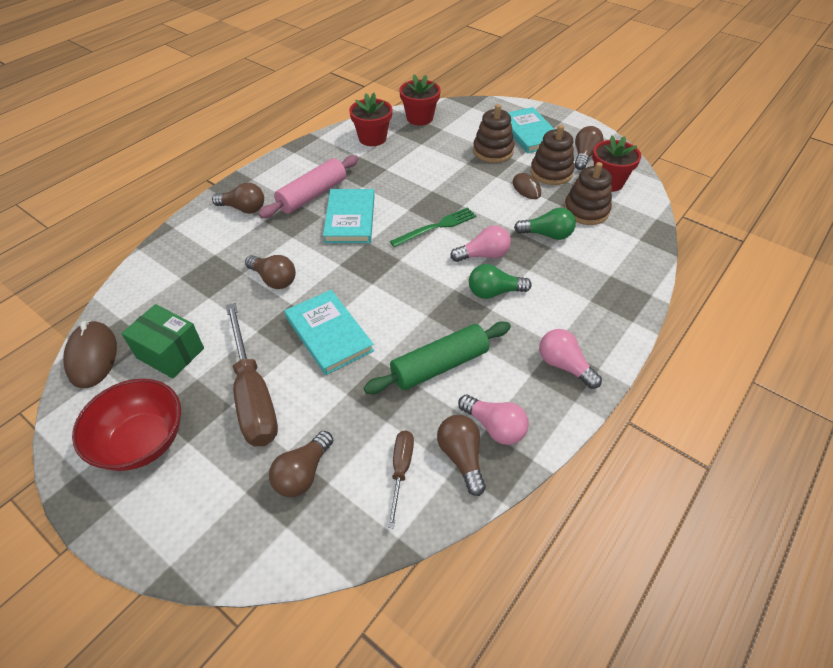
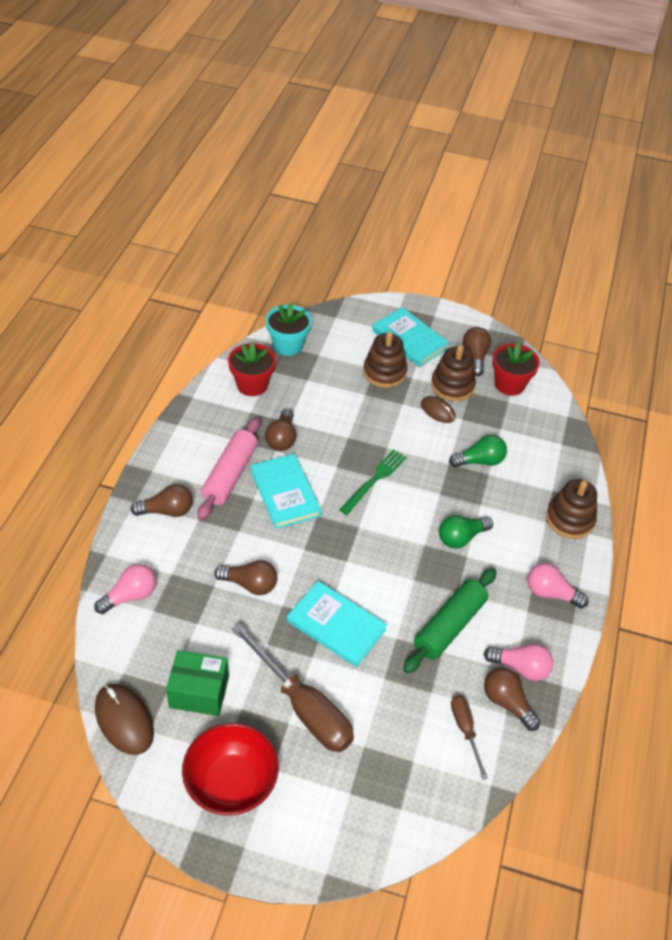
camera: 25 degrees left, 0 degrees up
brown light bulb [269,431,334,497] -> brown light bulb moved to [265,408,296,451]
red flower pot [399,74,441,126] -> turquoise flower pot [266,303,312,356]
pink light bulb [450,225,511,262] -> pink light bulb moved to [94,564,156,614]
brown stacking toy [564,162,612,225] -> brown stacking toy moved to [546,479,597,539]

